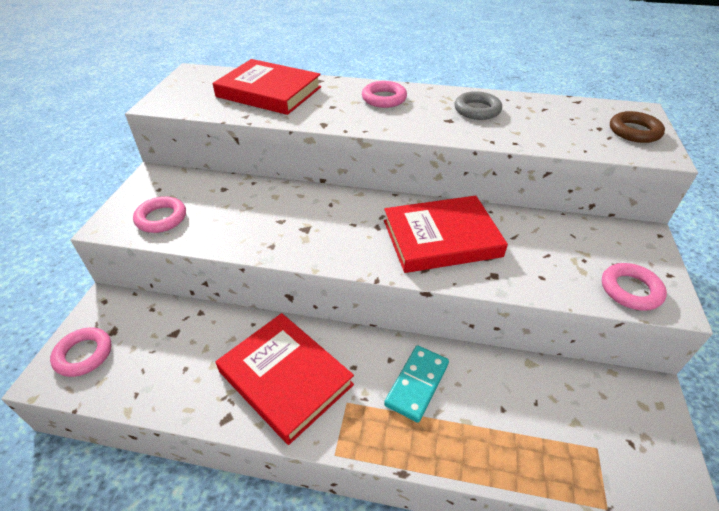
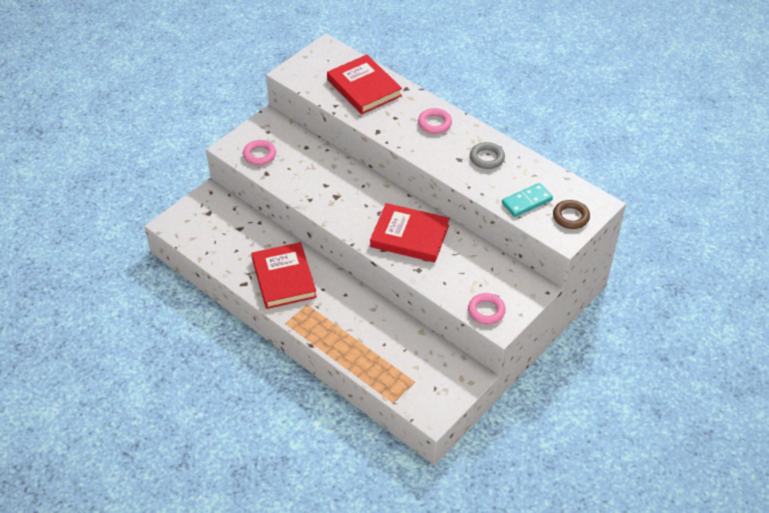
camera: 30 degrees right, 5 degrees up
pink ring [50,327,111,377] -> none
turquoise domino [384,345,449,423] -> turquoise domino moved to [502,183,553,217]

